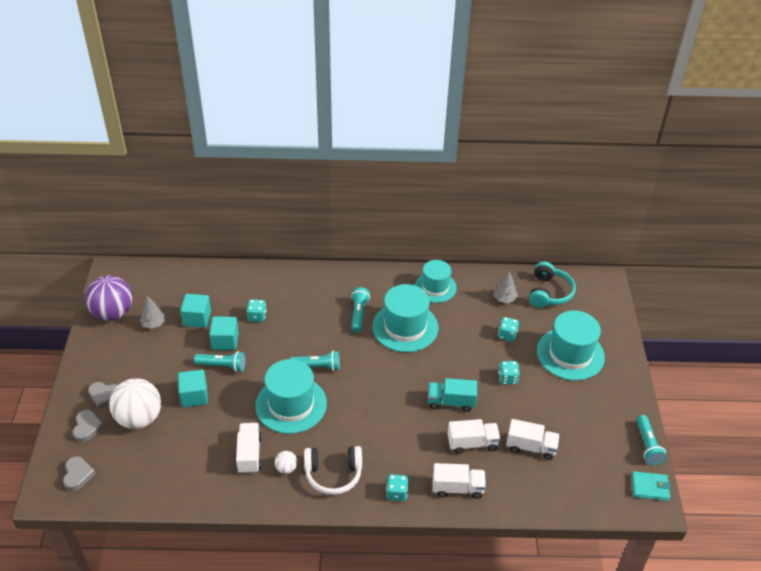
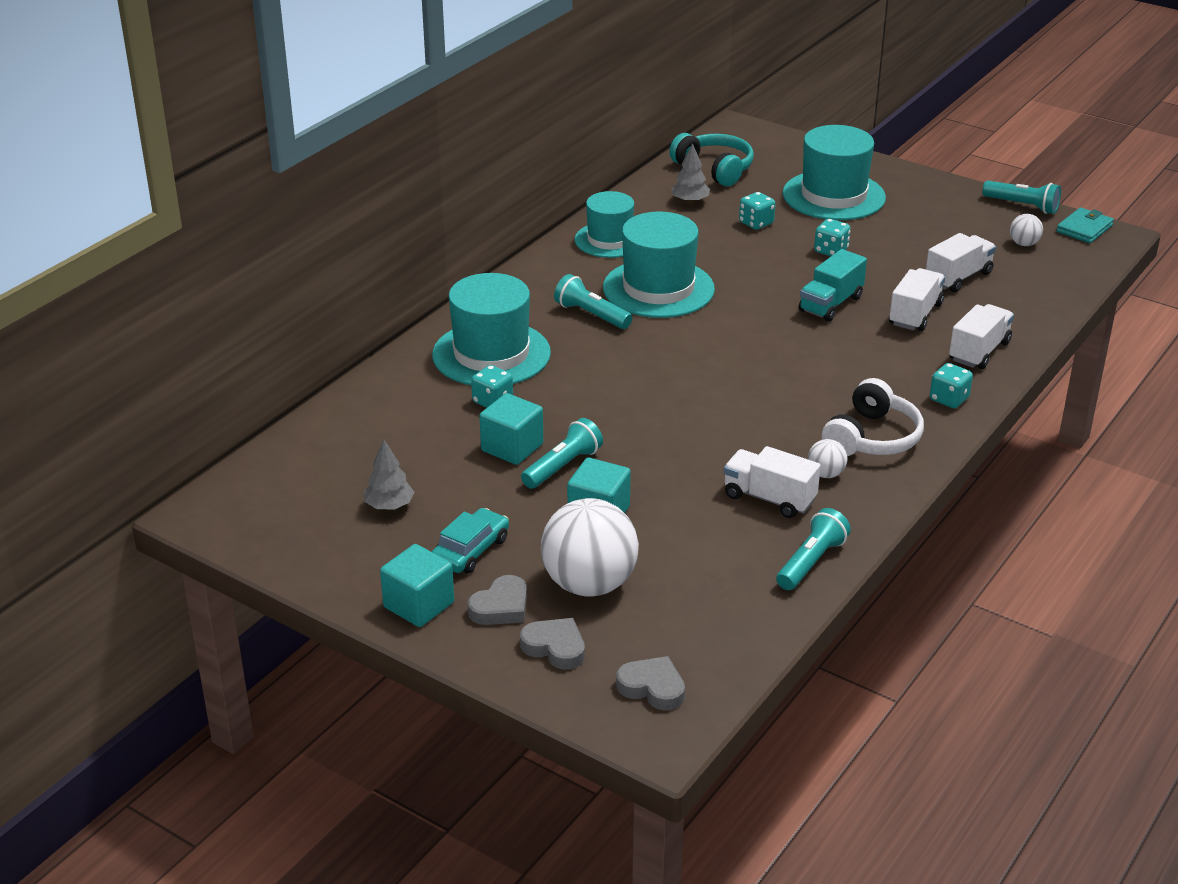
camera: 55 degrees left, 10 degrees down
purple ball [85,275,132,321] -> none
turquoise cube [180,294,211,328] -> turquoise cube moved to [380,544,454,627]
turquoise hat [255,359,327,434] -> turquoise hat moved to [432,273,551,385]
turquoise flashlight [290,351,340,371] -> turquoise flashlight moved to [776,508,851,590]
none -> turquoise car [432,508,509,573]
none -> white ball [1010,214,1043,246]

